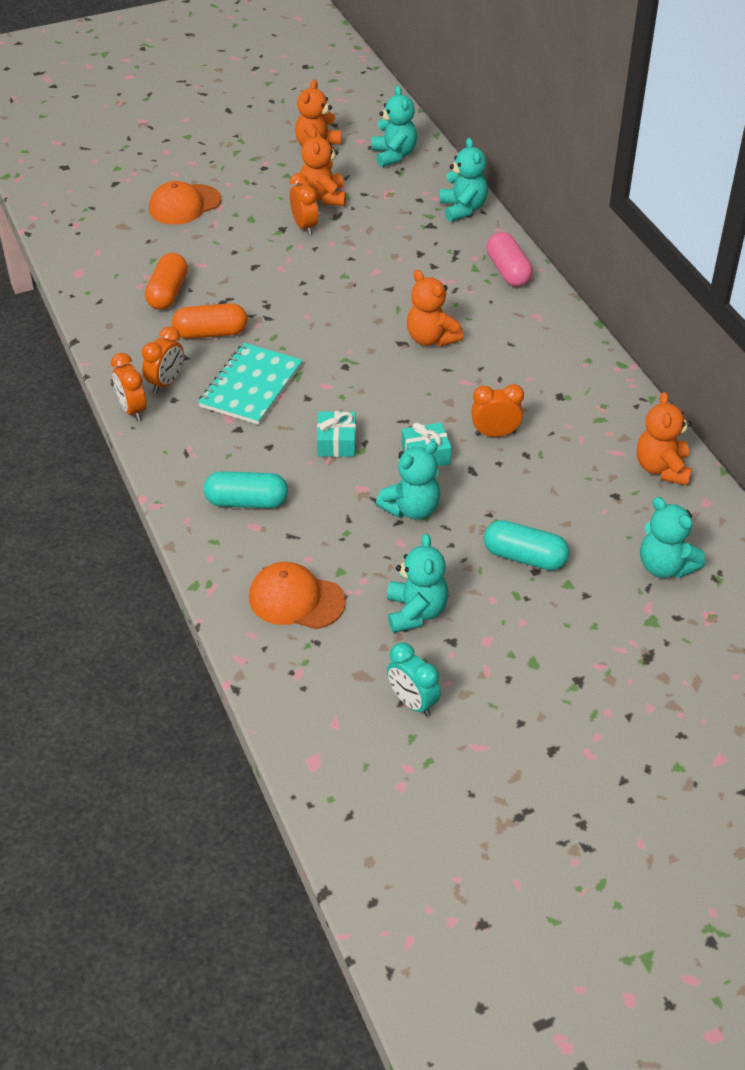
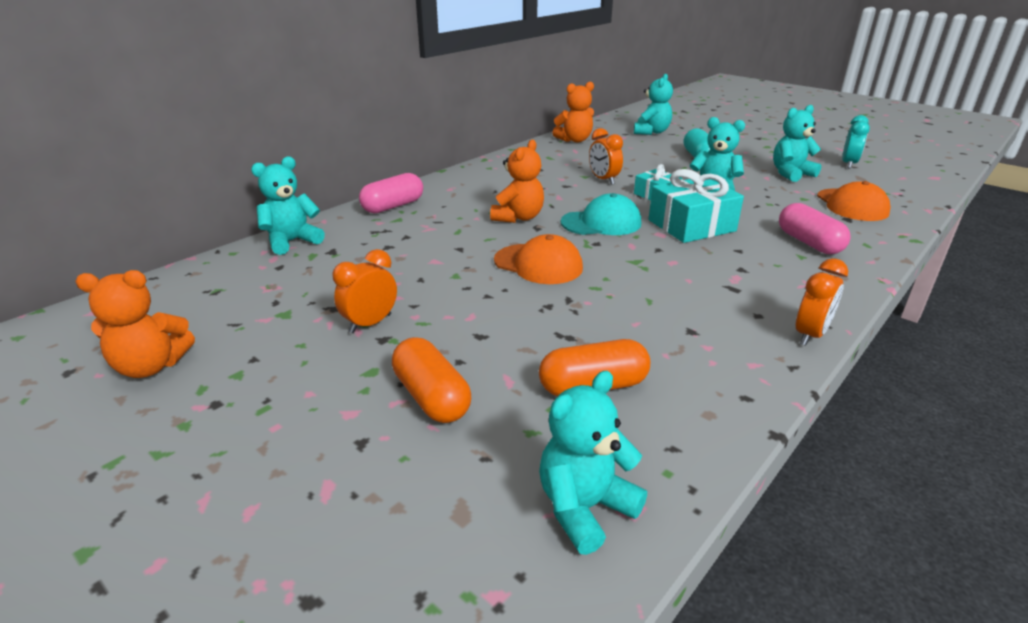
camera: 115 degrees left, 15 degrees down
orange clock [142,326,184,393] -> none
orange cap [149,181,221,225] -> orange cap moved to [494,234,583,284]
orange capsule [172,303,247,339] -> orange capsule moved to [392,337,471,423]
turquoise notebook [198,343,303,425] -> none
turquoise capsule [204,471,288,508] -> pink capsule [779,203,850,254]
orange teddy bear [300,128,346,206] -> none
turquoise gift [317,411,356,457] -> turquoise gift [649,169,744,243], size x1.72
turquoise teddy bear [372,86,417,167] -> turquoise teddy bear moved to [539,371,647,555]
none -> turquoise cap [561,193,641,235]

